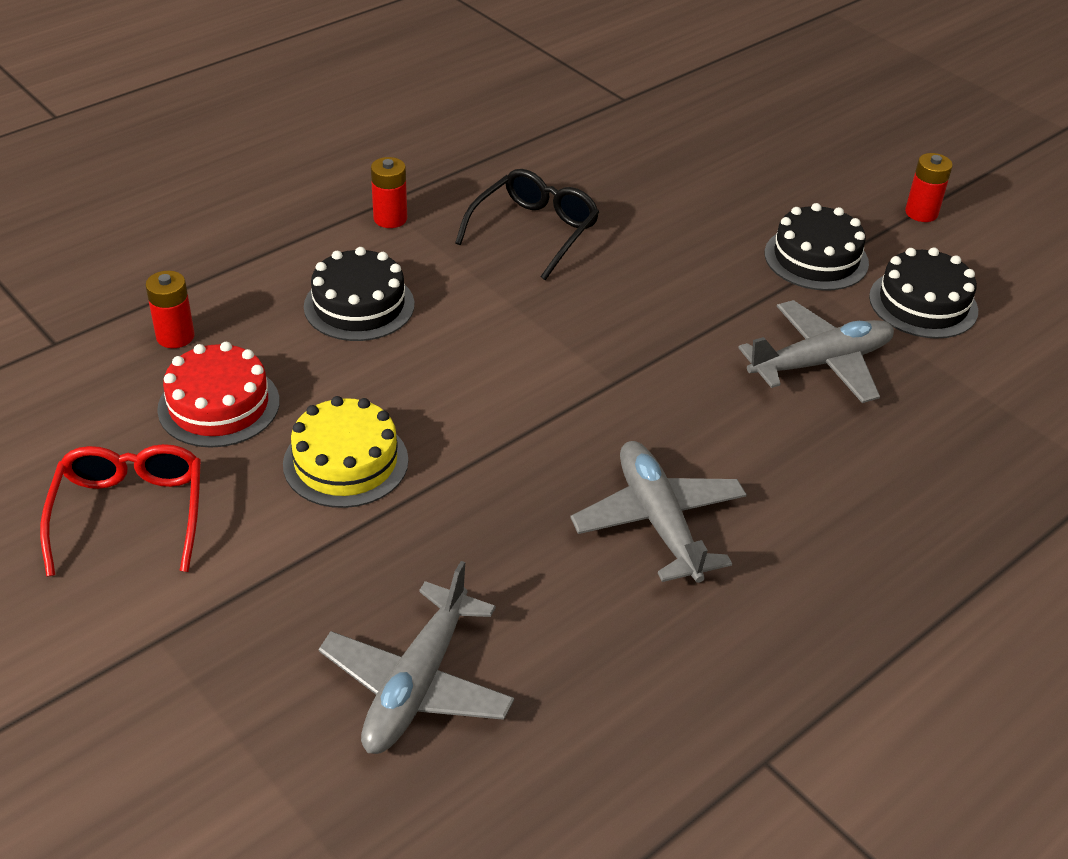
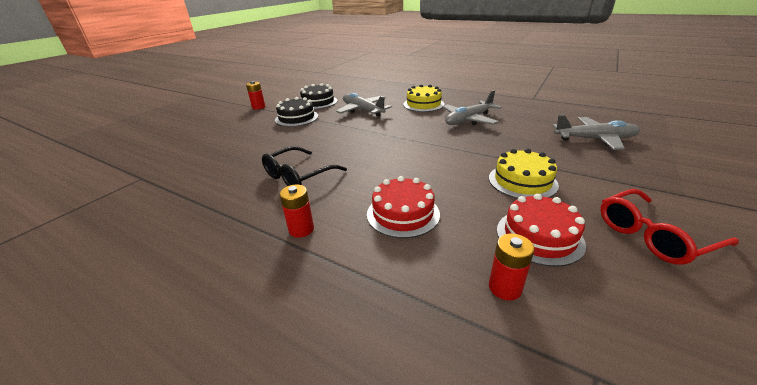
camera: 105 degrees left, 10 degrees down
black cake [304,247,414,341] -> red cake [367,176,440,238]
black glasses [455,169,599,280] -> black glasses turned 60 degrees counterclockwise [262,146,347,186]
none -> yellow cake [403,84,445,112]

